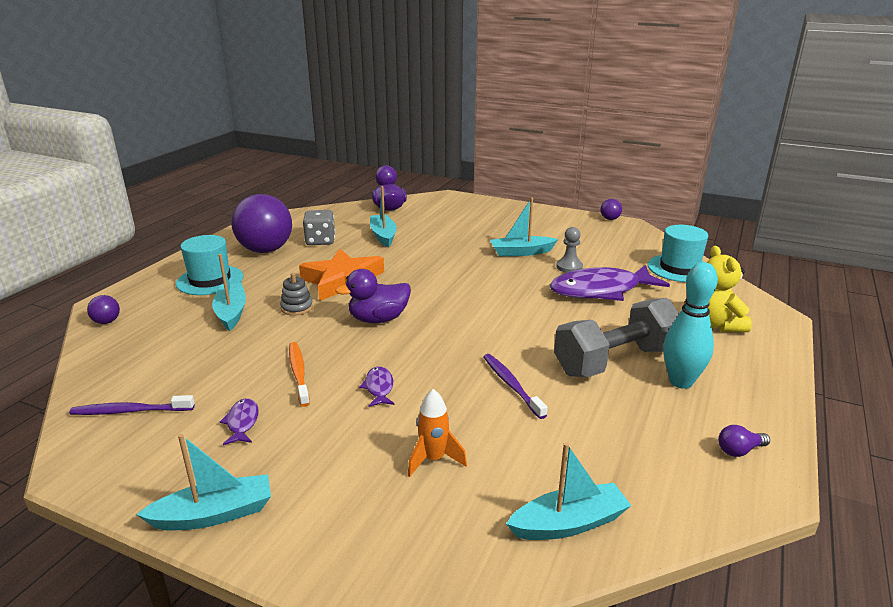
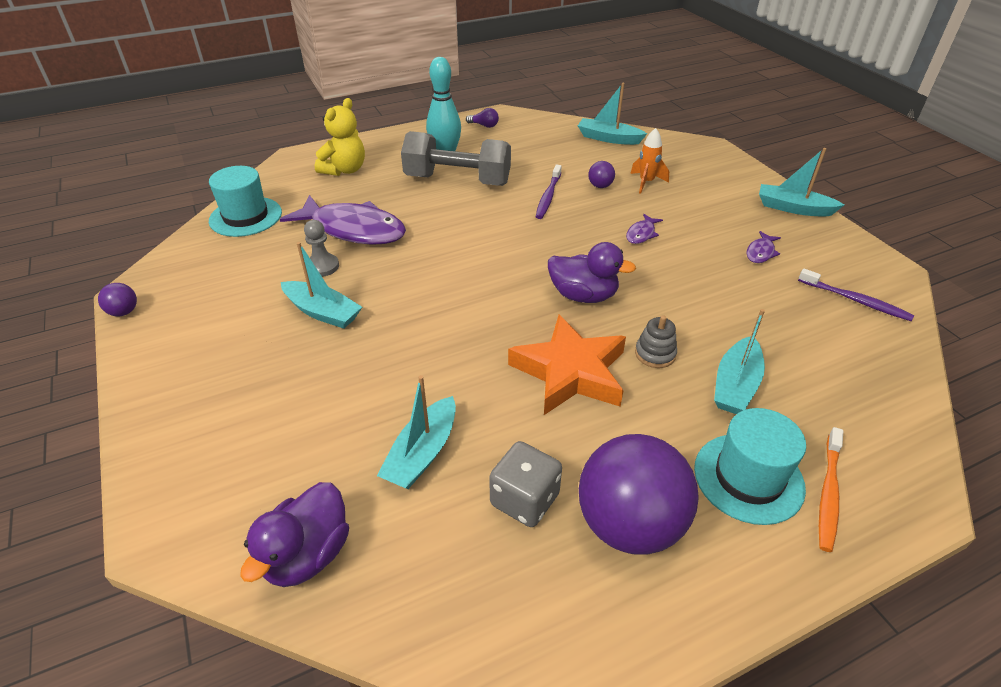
camera: 140 degrees left, 15 degrees up
purple ball [87,295,120,324] -> purple ball moved to [588,161,615,188]
orange toothbrush [289,342,310,407] -> orange toothbrush moved to [819,427,843,552]

